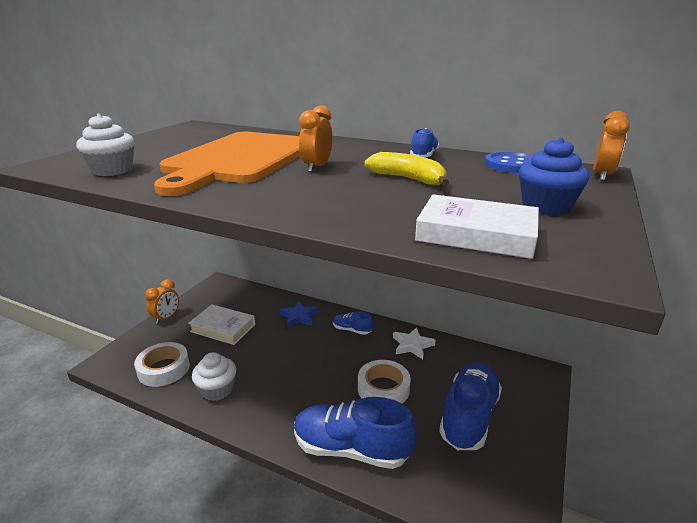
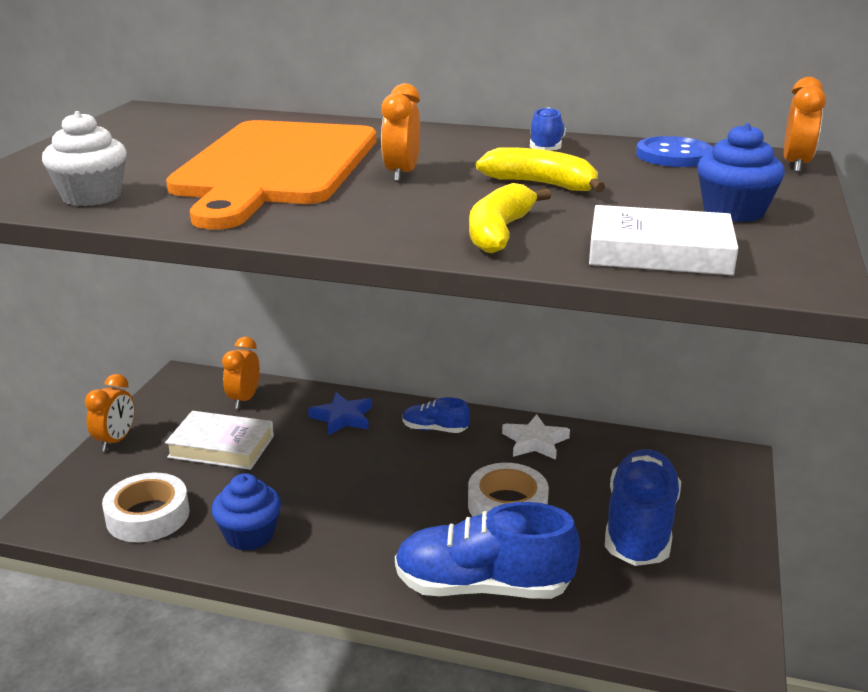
camera: 10 degrees left, 0 degrees up
white cupcake [192,352,236,401] -> blue cupcake [212,473,281,551]
none -> orange clock [222,337,260,409]
none -> yellow banana [469,183,551,253]

